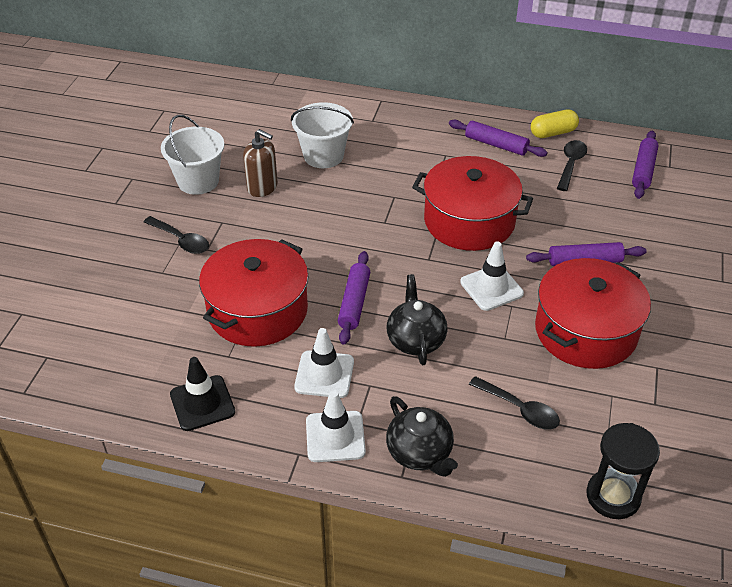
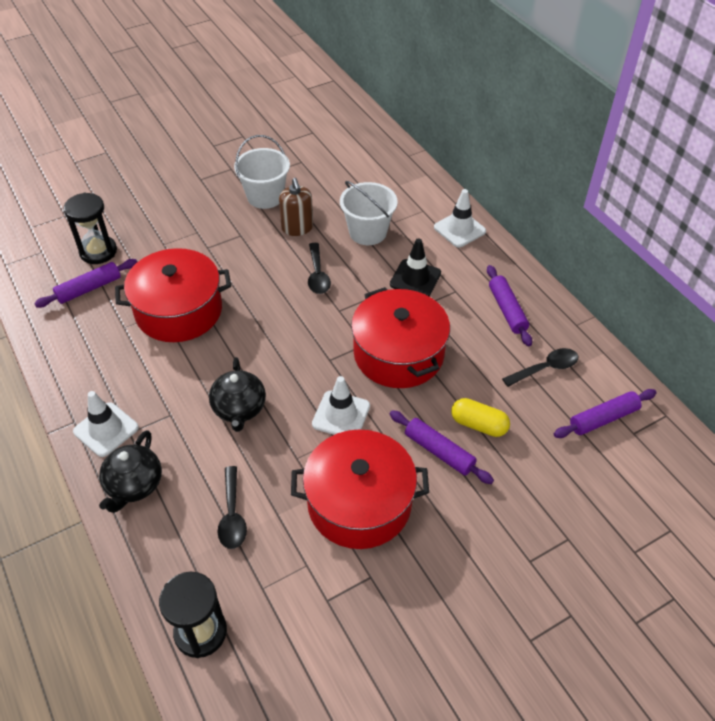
camera: 45 degrees right, 5 degrees up
black spoon [144,216,209,254] -> black spoon moved to [308,243,331,294]
black traffic cone [170,357,235,431] -> black traffic cone moved to [390,238,441,296]
white traffic cone [294,328,354,398] -> white traffic cone moved to [434,189,486,247]
purple rolling pin [338,251,370,345] -> purple rolling pin moved to [34,259,137,308]
black teapot [387,274,448,365] -> black teapot turned 135 degrees clockwise [209,357,266,432]
yellow capsule [531,109,579,138] -> yellow capsule moved to [451,398,510,437]
none -> black hourglass [63,193,117,264]

